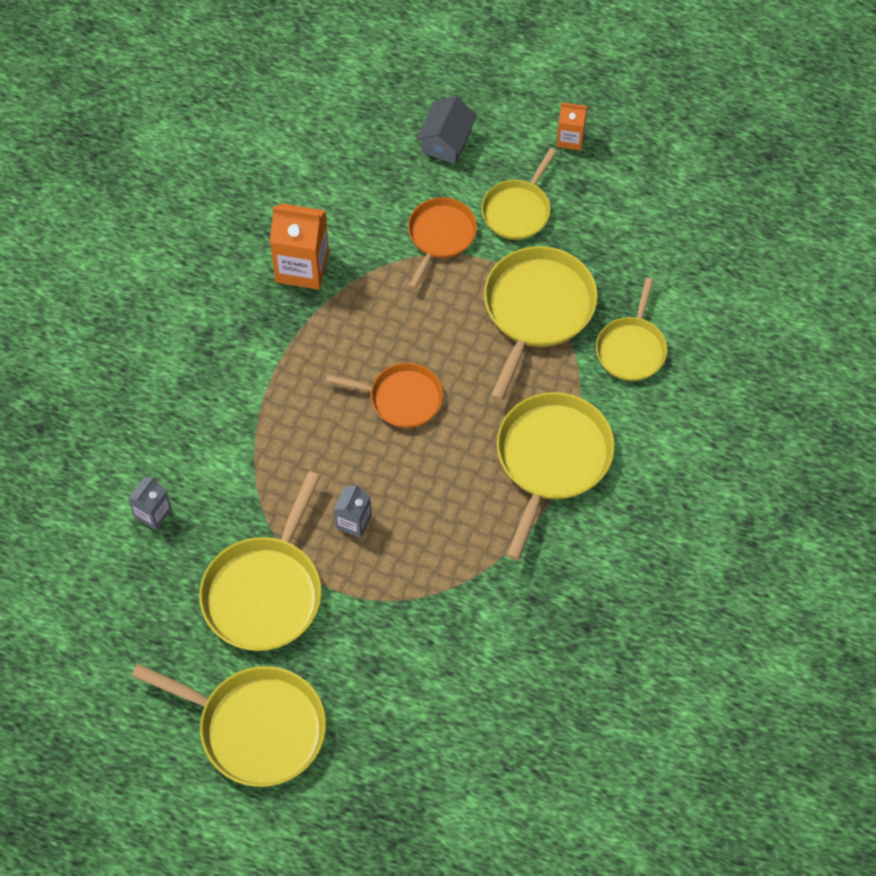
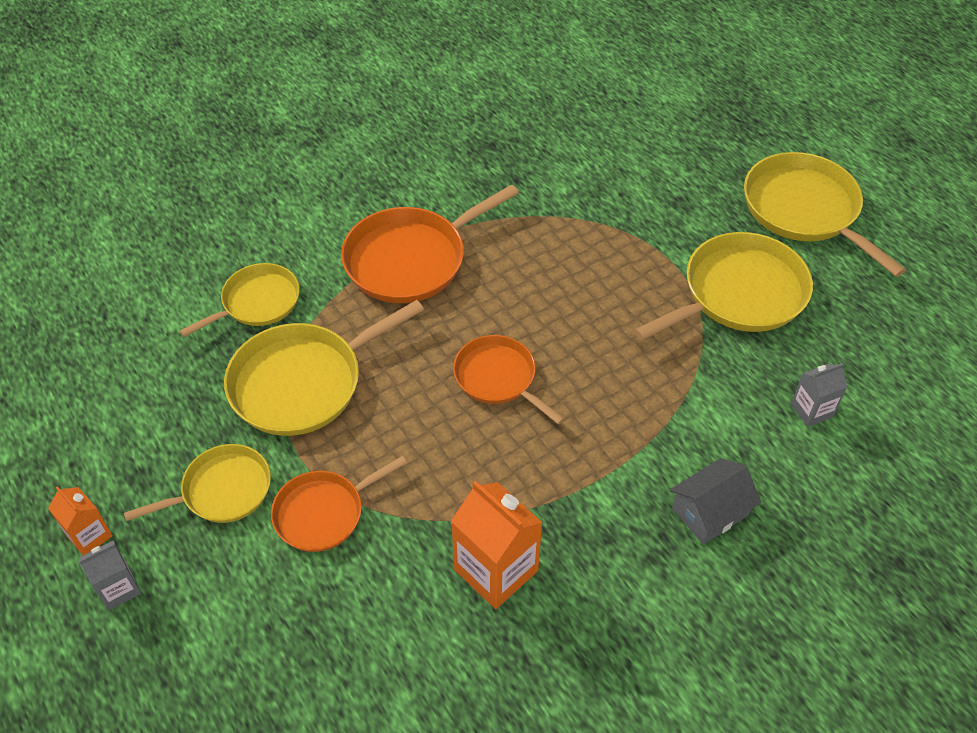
camera: 145 degrees left, 10 degrees down
grey carton [334,484,371,538] -> grey carton moved to [79,540,141,610]
grey house [416,96,477,164] -> grey house moved to [670,458,761,544]
yellow pan [497,392,615,560] -> orange pan [341,184,519,303]

